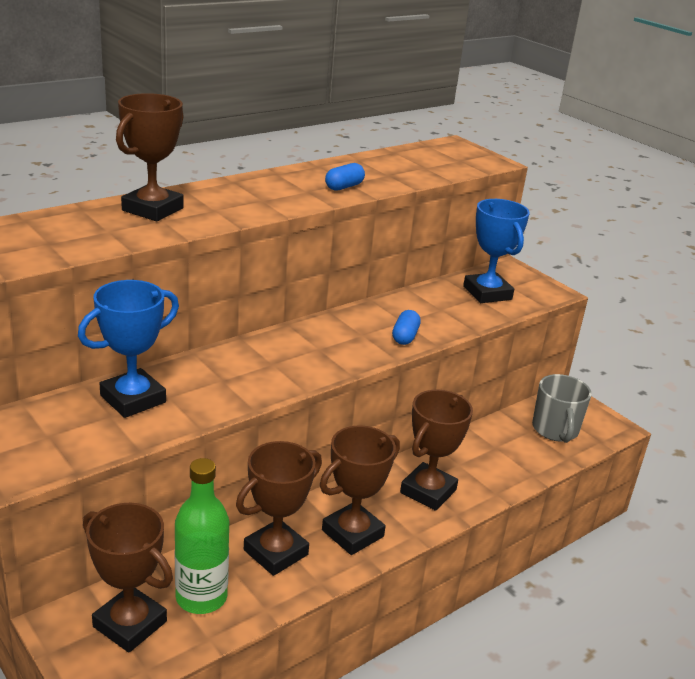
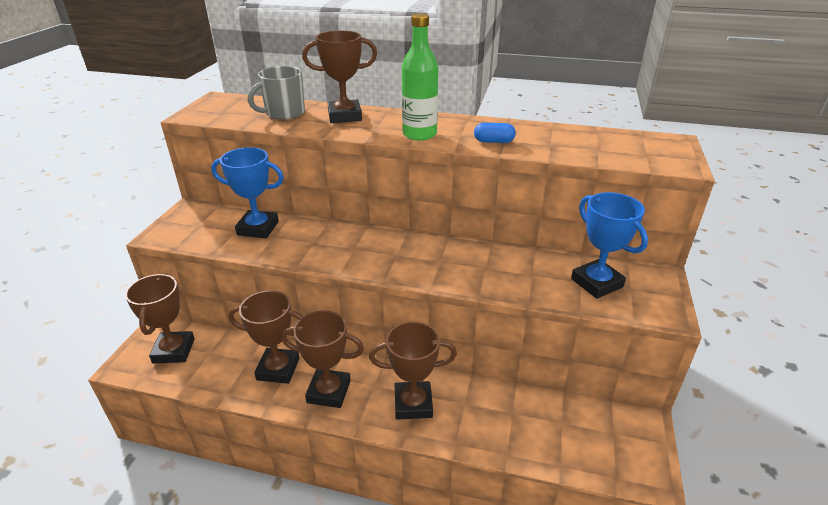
camera: 55 degrees right, 5 degrees up
green bottle [175,458,229,614] -> green bottle moved to [402,13,438,141]
blue capsule [392,310,421,345] -> none
blue trophy [463,199,530,303] -> blue trophy turned 60 degrees counterclockwise [571,192,648,299]
grey mug [532,374,592,443] -> grey mug moved to [248,66,305,120]

